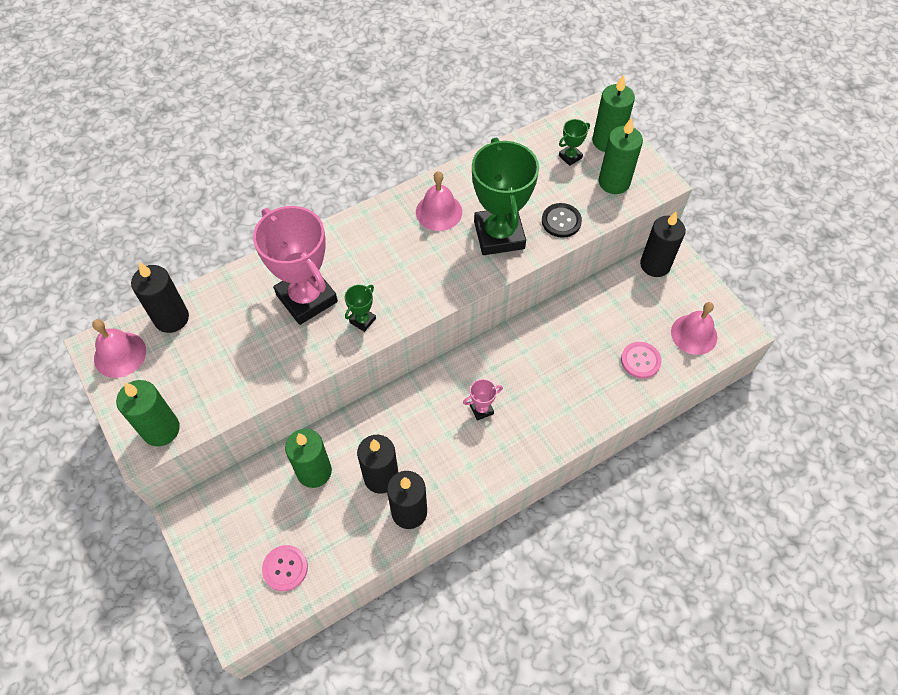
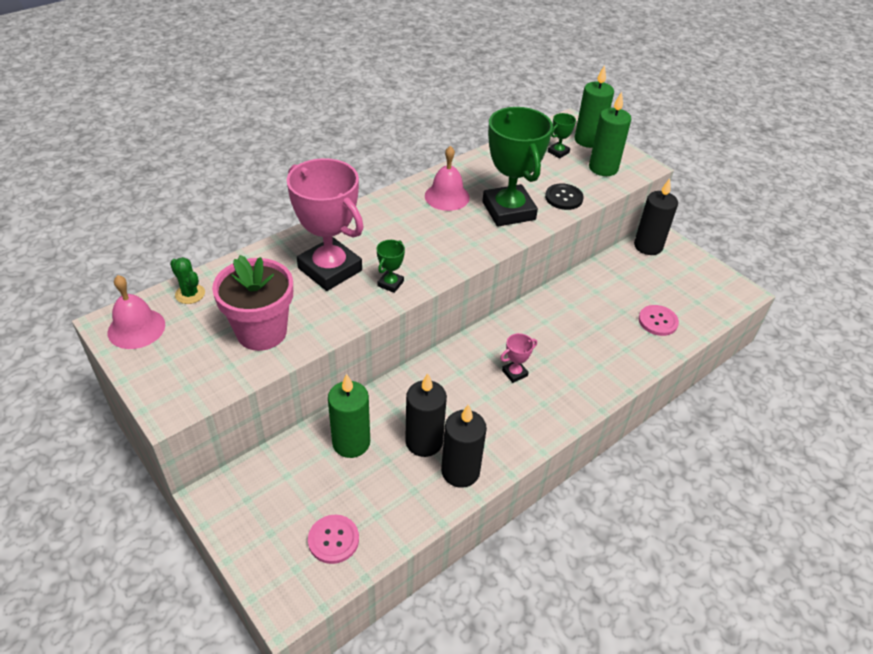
camera: 10 degrees left, 15 degrees down
green candle [116,380,180,446] -> none
black candle [131,262,189,333] -> green cactus [170,257,205,304]
pink bell [671,302,717,355] -> none
none -> pink flower pot [212,255,293,351]

